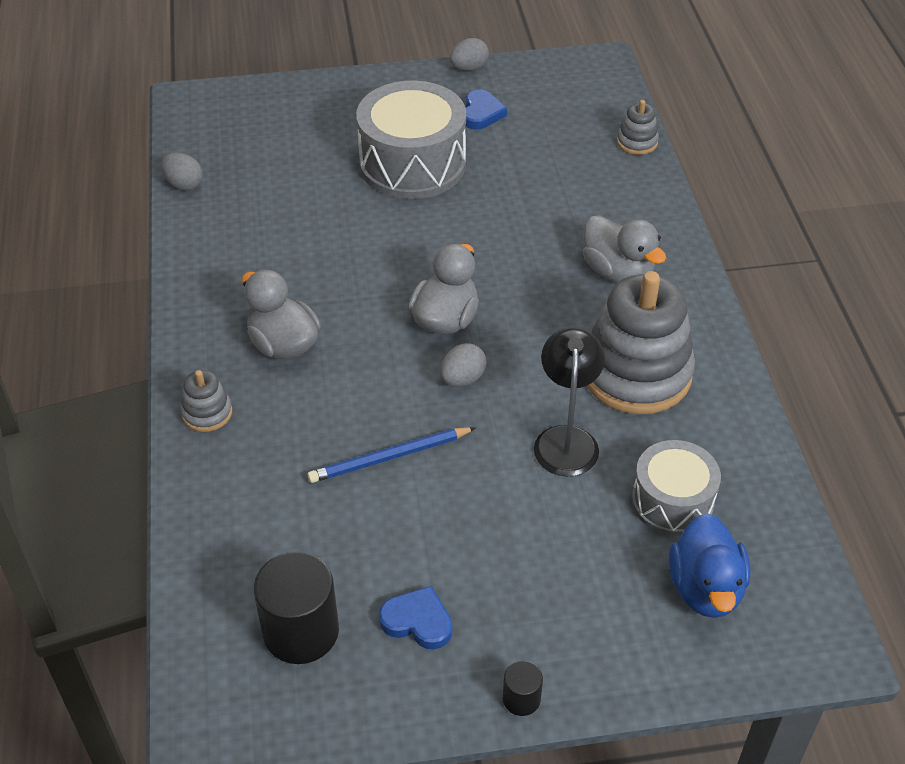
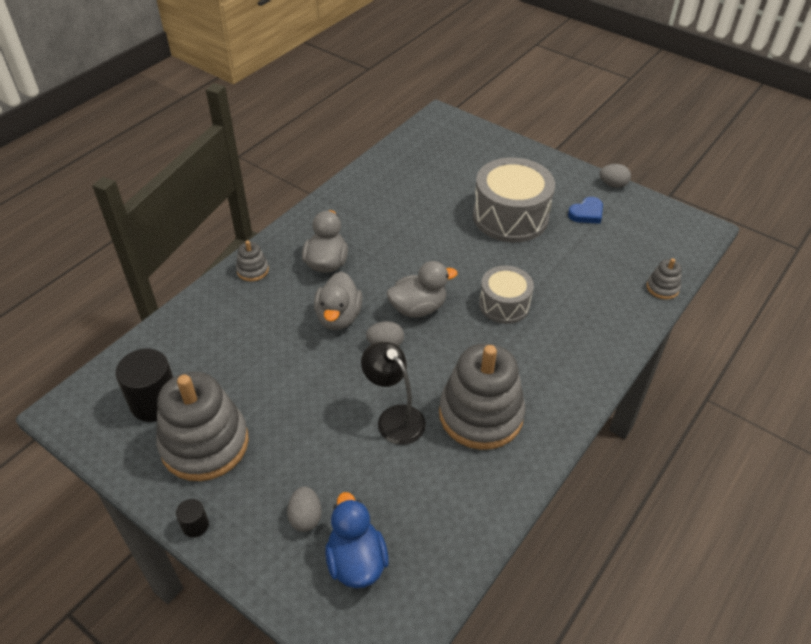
camera: 45 degrees right, 0 degrees up
grey egg [161,152,203,191] -> grey egg moved to [287,486,321,532]
blue pencil [308,427,476,483] -> none
blue heart [379,586,453,650] -> grey stacking toy [156,372,249,481]
black lamp [534,328,605,476] -> black lamp turned 90 degrees counterclockwise [361,342,426,445]
grey duck [583,215,666,283] -> grey duck moved to [314,271,362,330]
grey drum [632,440,721,536] -> grey drum moved to [479,266,534,324]
blue duck [669,513,751,618] -> blue duck turned 120 degrees clockwise [325,492,389,588]

